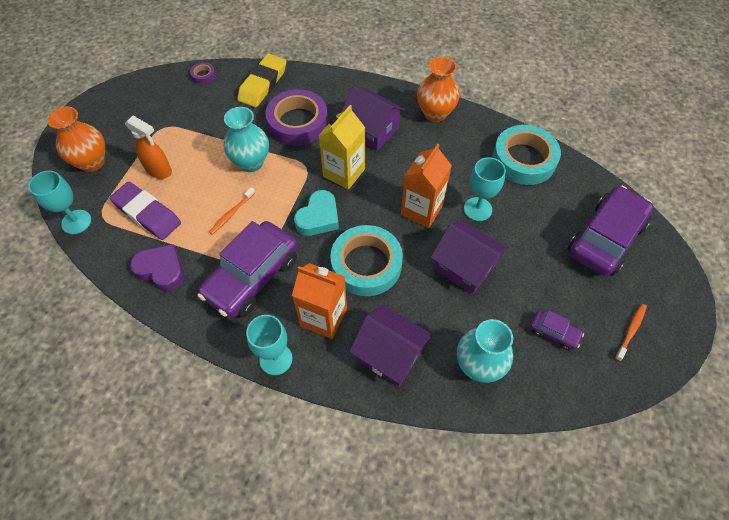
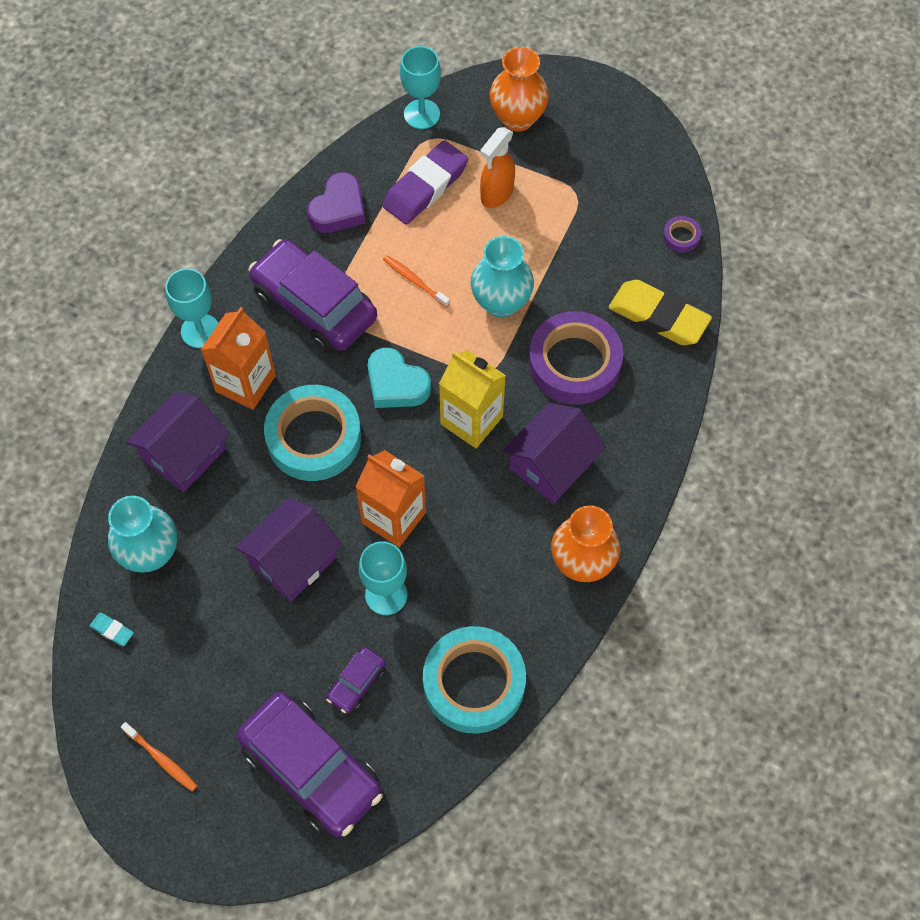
camera: 95 degrees right, 5 degrees up
purple car [530,310,584,351] -> purple car moved to [326,647,386,713]
none -> turquoise eraser [90,613,134,646]

